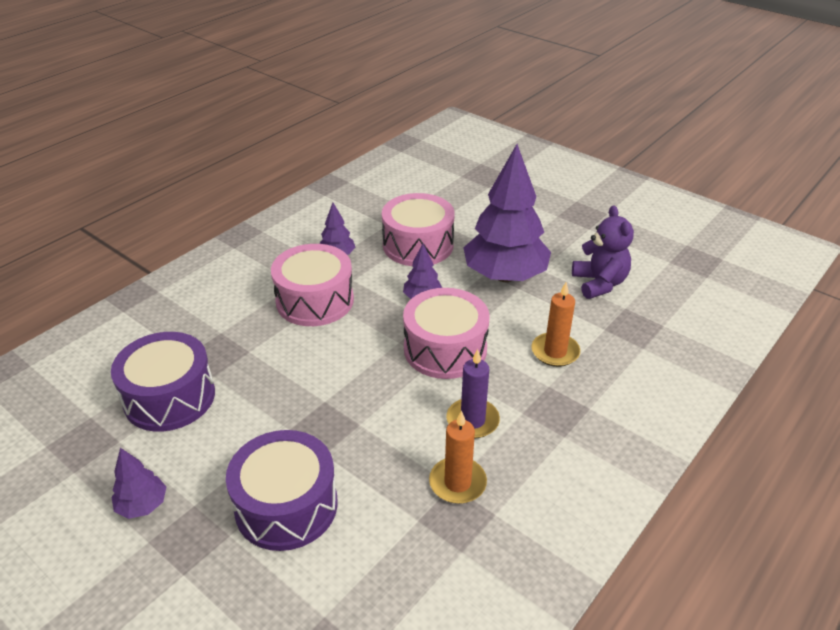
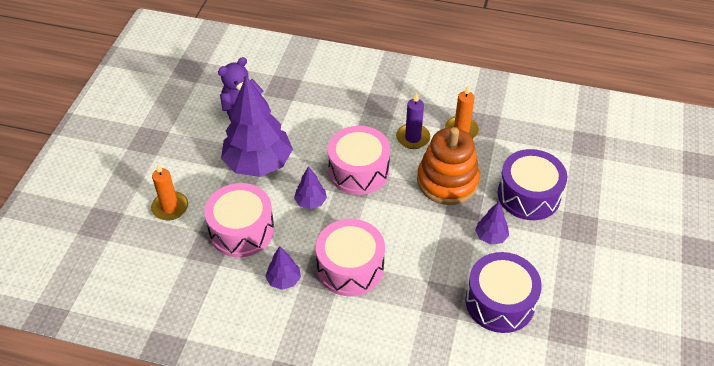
camera: 115 degrees left, 10 degrees up
purple tree [111,448,166,519] -> purple tree moved to [475,202,509,245]
orange candle [531,282,580,367] -> orange candle moved to [151,164,188,220]
none -> orange stacking toy [417,127,480,205]

